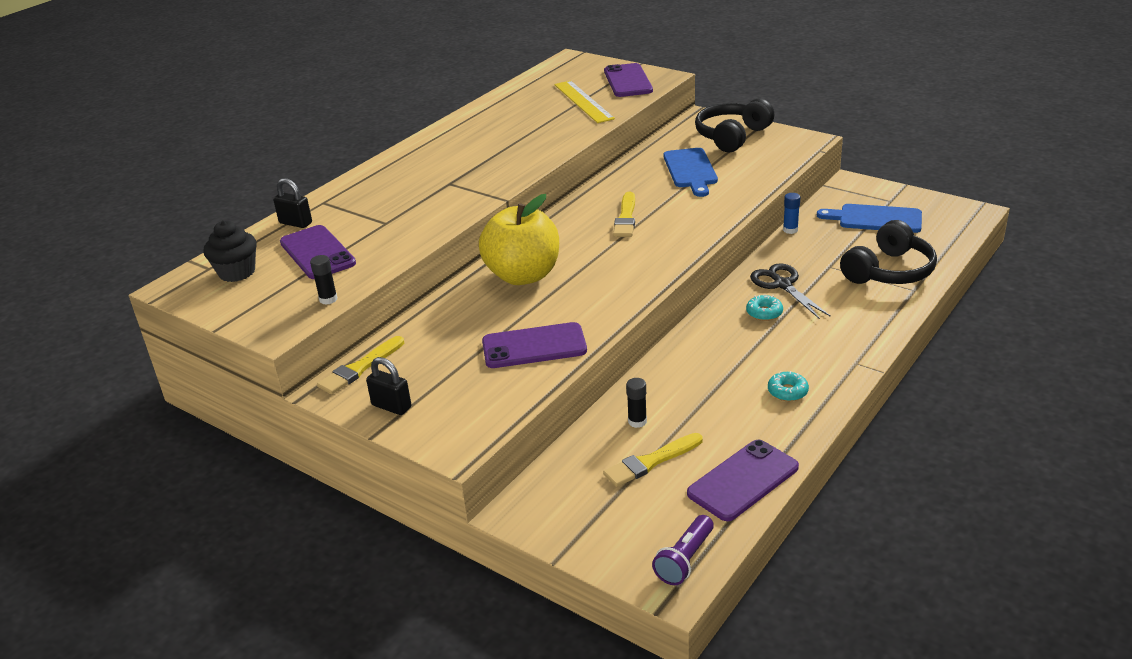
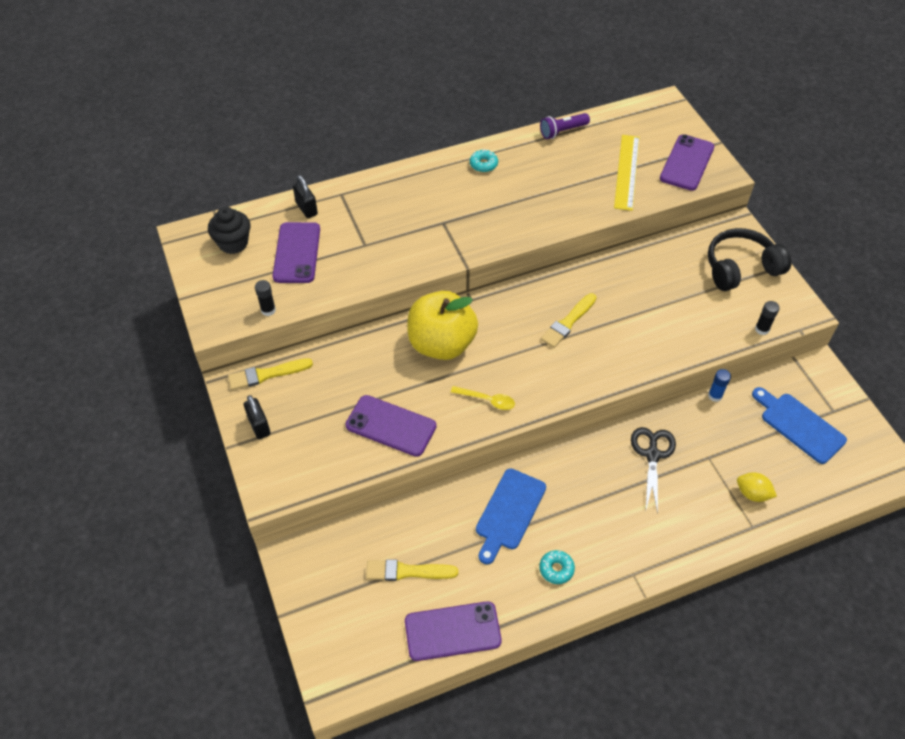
camera: 30 degrees right, 20 degrees up
black glue stick [626,378,647,428] -> black glue stick moved to [755,301,780,335]
purple flashlight [652,515,714,585] -> purple flashlight moved to [540,113,590,139]
blue cutting board [663,148,718,197] -> blue cutting board moved to [476,469,546,564]
turquoise donut [746,295,783,321] -> turquoise donut moved to [470,149,498,172]
black headphones [840,220,937,284] -> yellow lemon [737,473,777,502]
none -> yellow spoon [451,386,515,410]

